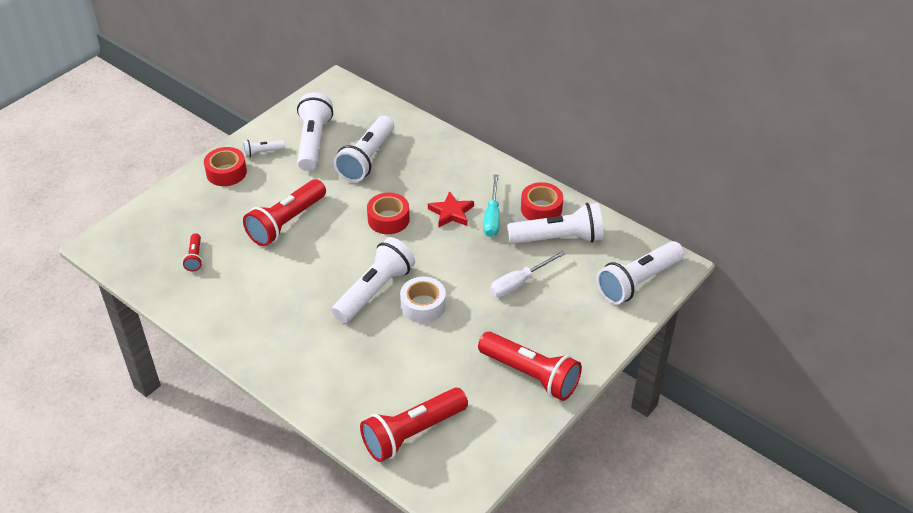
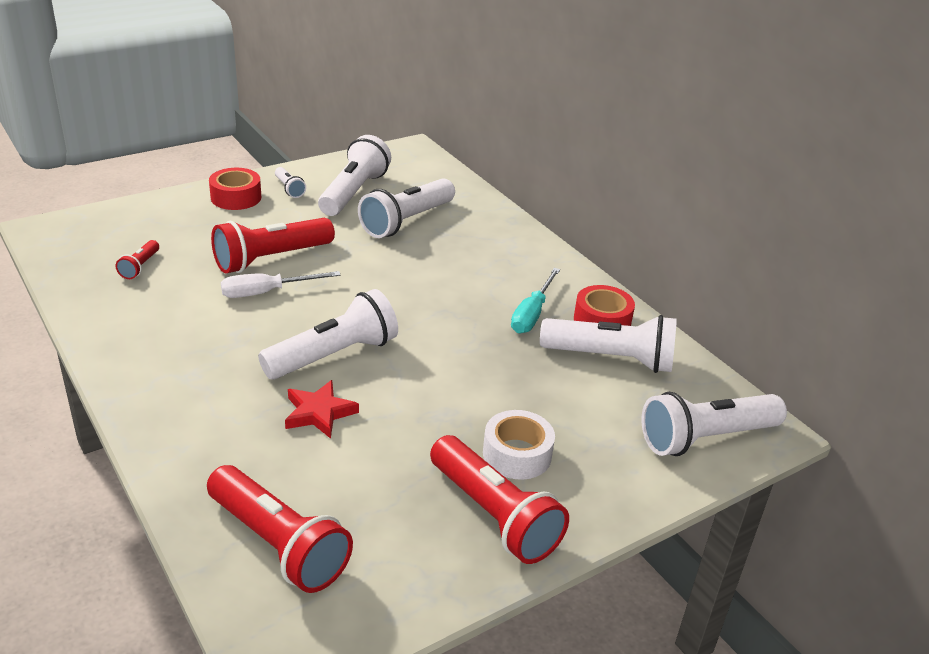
camera: 15 degrees right, 10 degrees down
white flashlight [243,140,285,157] -> white flashlight turned 120 degrees counterclockwise [275,167,306,198]
red flashlight [360,388,468,462] -> red flashlight turned 120 degrees counterclockwise [207,465,353,593]
red tape [367,192,410,234] -> none
white tape [400,277,446,323] -> white tape moved to [483,410,555,480]
red star [428,191,474,227] -> red star moved to [285,380,359,439]
white screwdriver [490,251,566,297] -> white screwdriver moved to [221,271,341,298]

